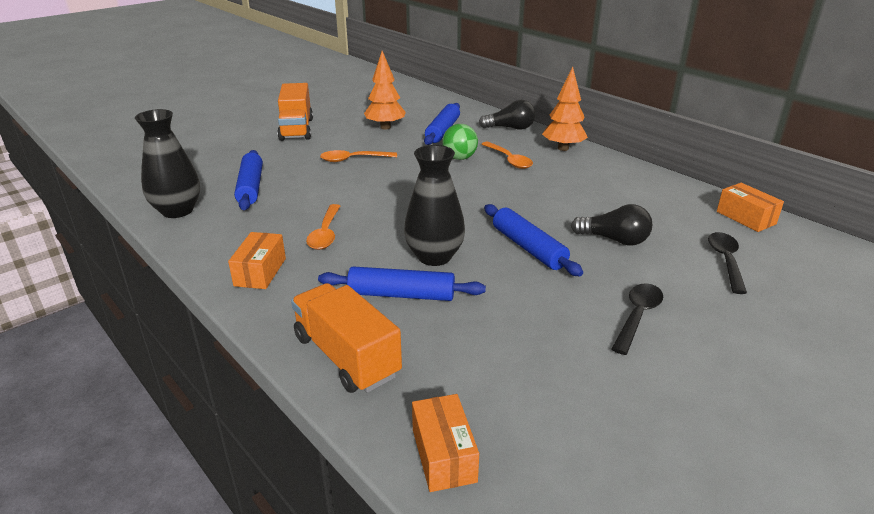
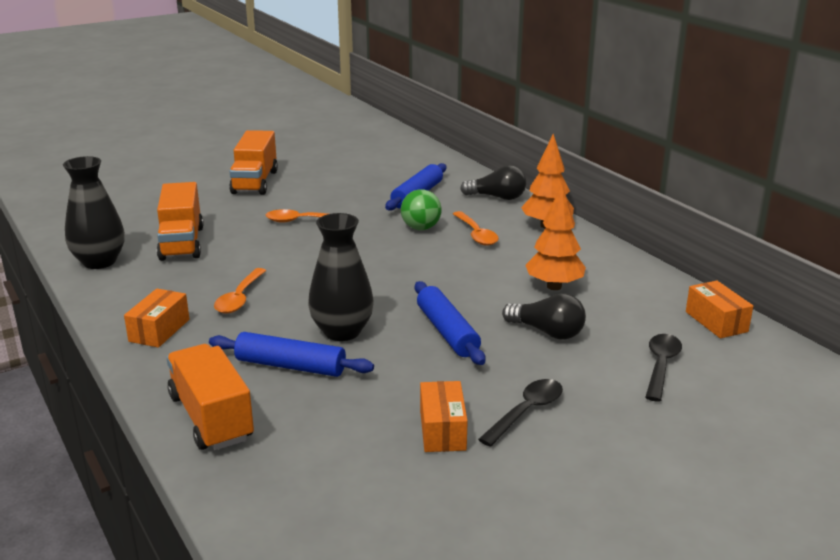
camera: 10 degrees right, 5 degrees down
blue rolling pin [234,150,263,210] -> orange truck [157,182,204,261]
orange tree [364,51,406,129] -> orange tree moved to [525,185,586,290]
orange box [412,394,479,492] -> orange box moved to [420,381,468,452]

